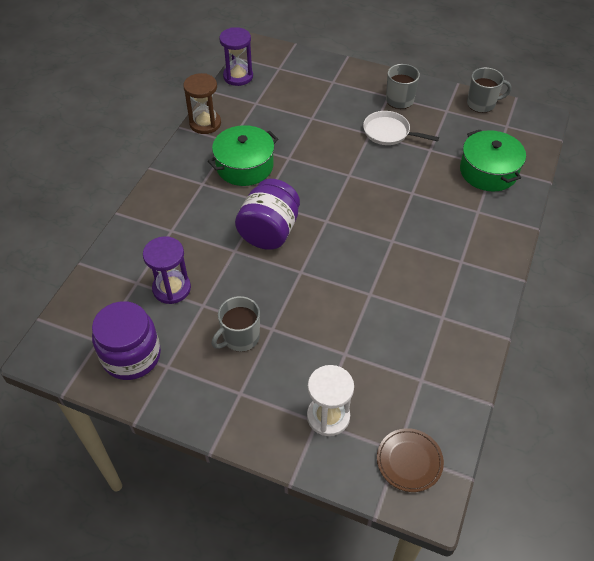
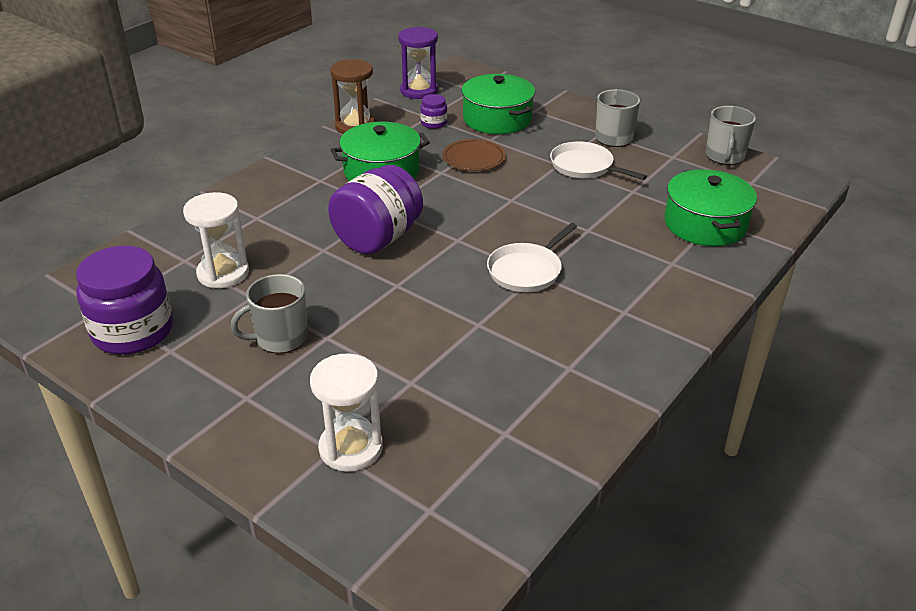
camera: 15 degrees right, 15 degrees down
purple hourglass [143,236,191,304] -> white hourglass [183,192,249,289]
brown plate [377,428,444,492] -> brown plate moved to [442,139,506,171]
grey mug [467,67,512,113] -> grey mug turned 90 degrees clockwise [706,106,756,165]
none -> purple jar [420,94,447,129]
none -> green pot [462,74,535,134]
none -> white pan [487,223,577,292]

